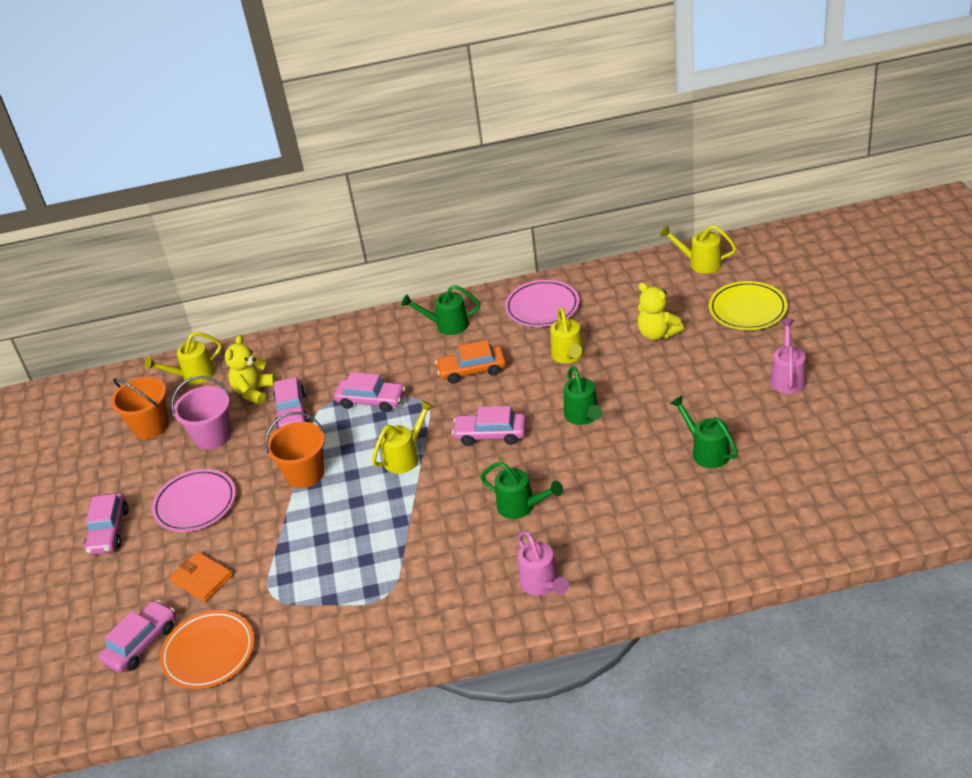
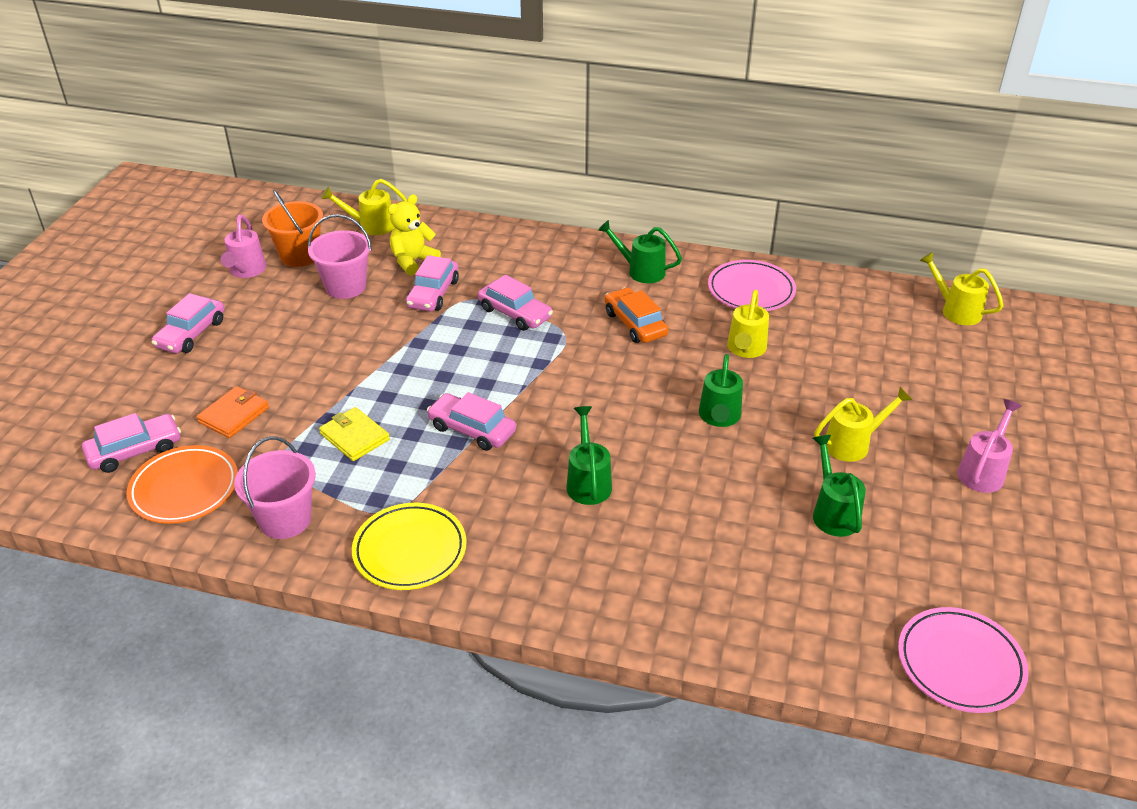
camera: 20 degrees right, 0 degrees up
pink plate [152,469,236,532] -> pink plate moved to [898,607,1029,713]
orange wallet [170,552,233,602] -> orange wallet turned 60 degrees clockwise [196,386,269,438]
orange bucket [265,412,325,488] -> none
yellow watering can [372,400,434,474] -> yellow watering can moved to [814,387,912,462]
orange car [435,340,506,384] -> orange car turned 45 degrees clockwise [605,287,669,343]
pink car [452,406,526,446] -> pink car moved to [427,392,516,451]
green watering can [481,462,563,519] -> green watering can turned 150 degrees counterclockwise [567,406,612,505]
pink watering can [517,531,569,595] -> pink watering can moved to [220,215,266,278]
yellow teddy bear [637,282,684,340] -> none
yellow plate [709,281,787,330] -> yellow plate moved to [352,503,466,590]
none -> pink bucket [234,437,316,539]
none -> yellow wallet [319,407,390,461]

